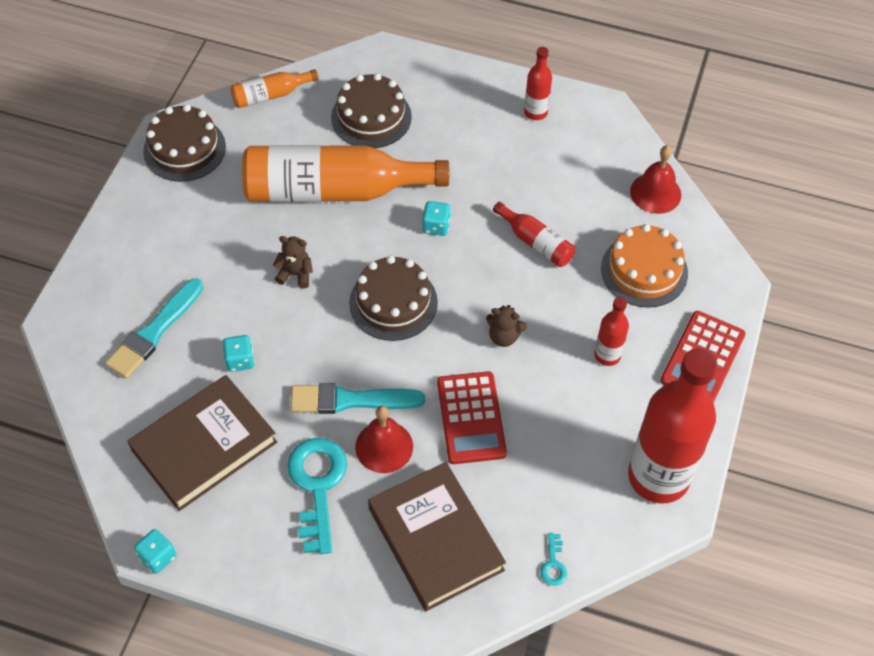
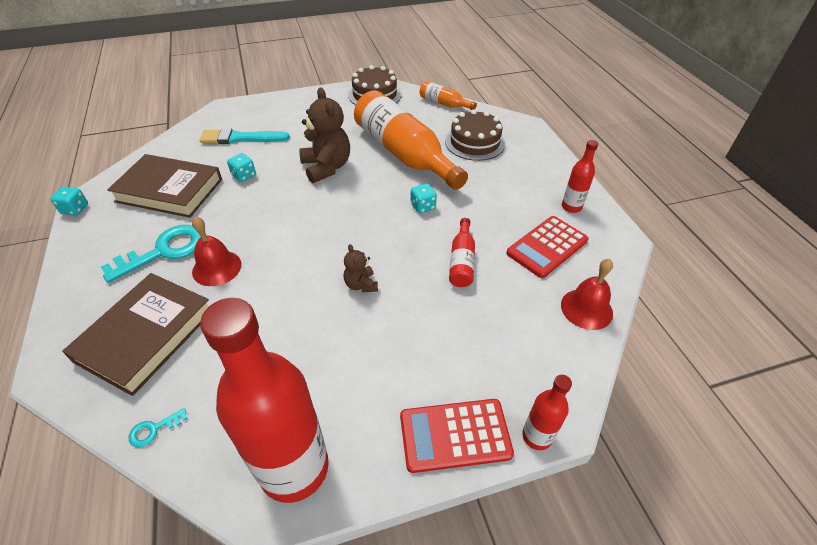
camera: 55 degrees right, 10 degrees down
brown teddy bear [273,236,313,289] -> brown teddy bear [299,87,350,183], size x1.93
turquoise brush [290,383,425,414] -> none
brown cake [349,256,438,341] -> none
red calculator [437,371,507,464] -> red calculator moved to [506,216,589,278]
red bottle [594,297,629,366] -> red bottle moved to [522,375,572,450]
orange cake [601,224,688,308] -> none

